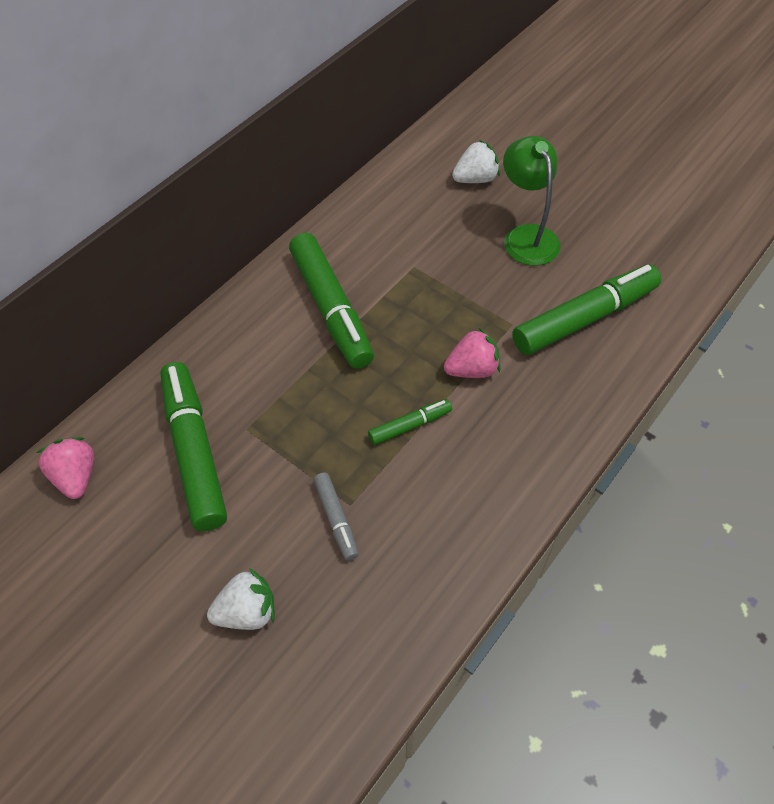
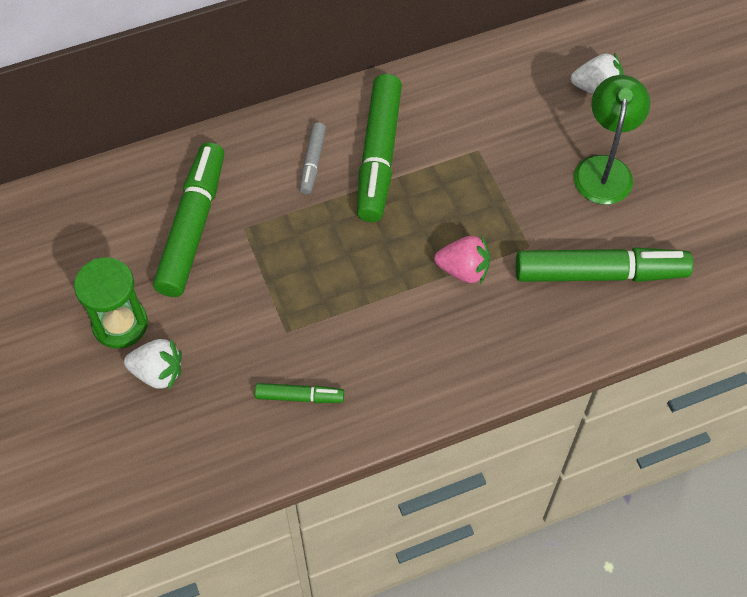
camera: 30 degrees right, 5 degrees up
pink strawberry [36,437,94,499] -> none
grey marker [313,473,359,561] -> grey marker moved to [300,122,326,194]
green marker [368,399,452,445] -> green marker moved to [255,383,344,403]
none -> green hourglass [74,257,148,349]

